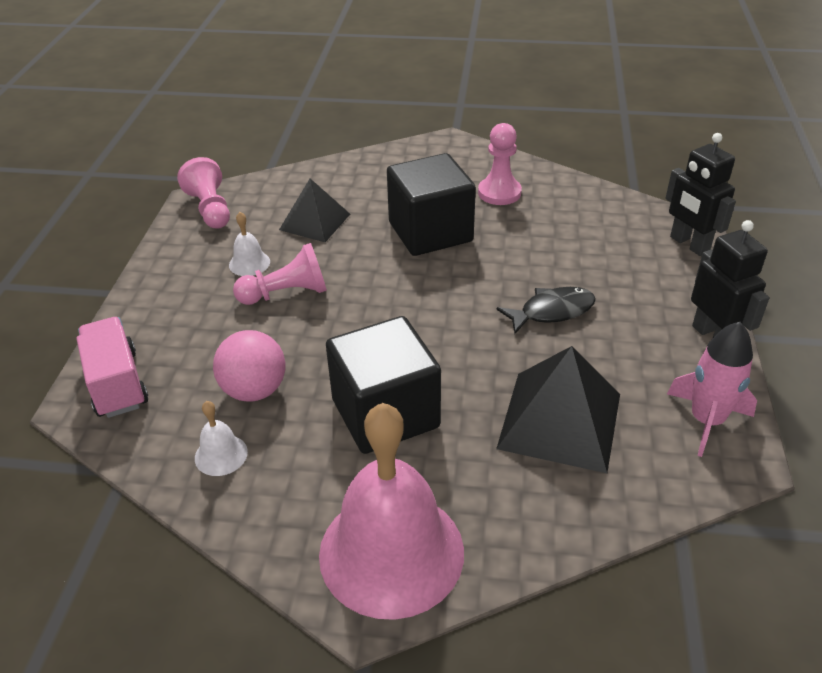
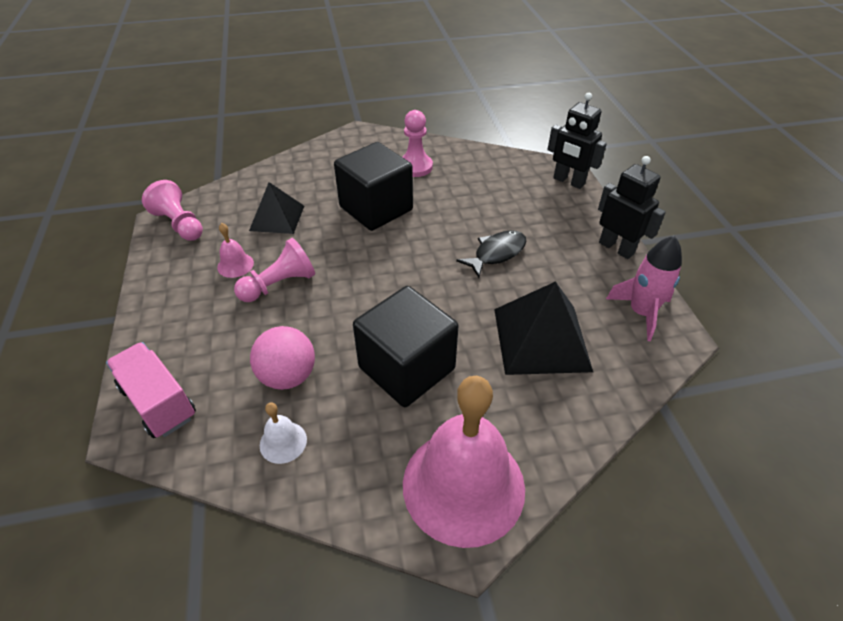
camera: 20 degrees left, 5 degrees up
white bell [229,212,270,276] -> pink bell [217,223,254,278]

